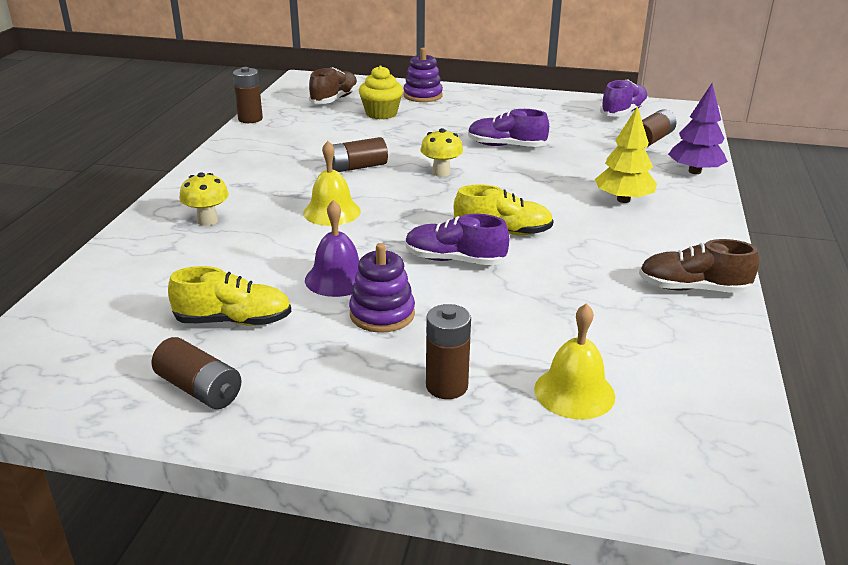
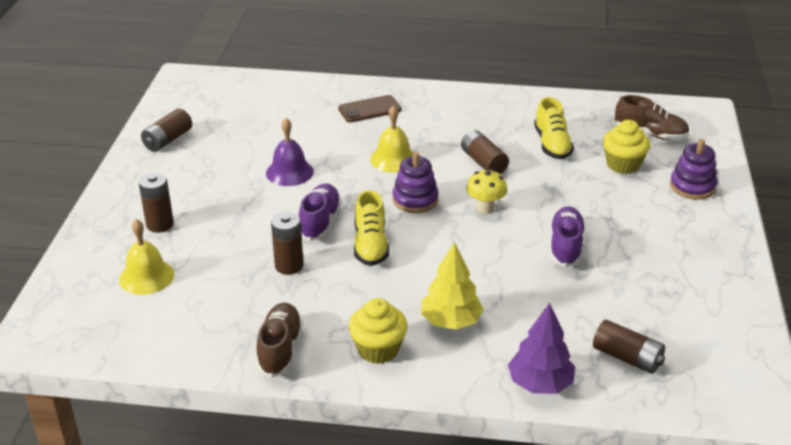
camera: 85 degrees right, 5 degrees up
yellow shoe [168,266,291,326] -> yellow shoe moved to [534,97,574,159]
yellow mushroom [179,172,229,226] -> brown phone [338,95,402,122]
brown battery [233,67,263,123] -> brown battery moved to [271,212,303,275]
purple stacking toy [349,243,415,333] -> purple stacking toy moved to [392,152,438,213]
purple shoe [600,80,648,117] -> none
none -> yellow cupcake [349,298,408,364]

